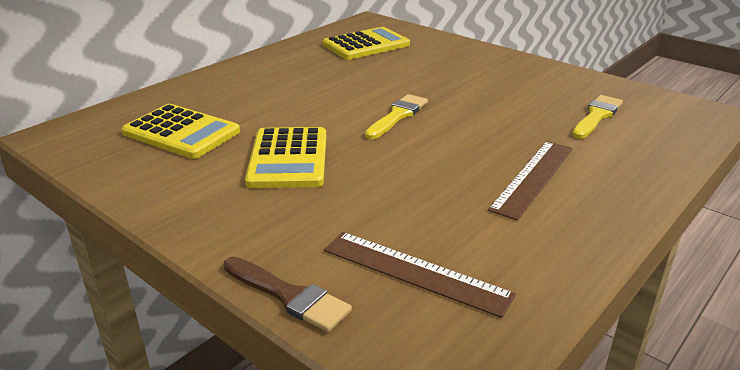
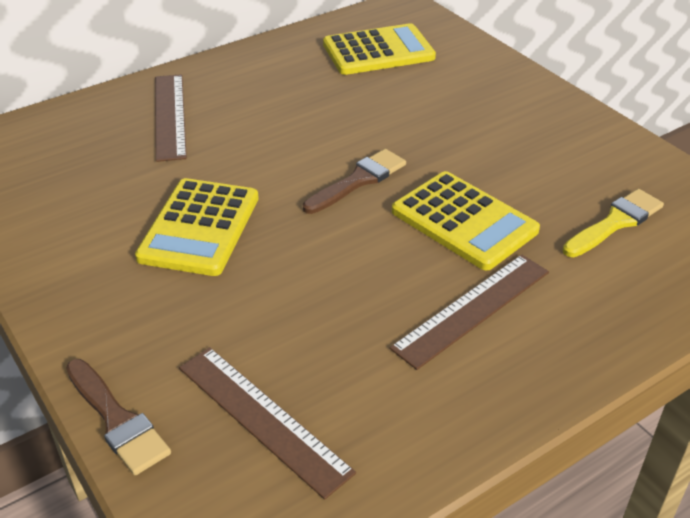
camera: 15 degrees right, 10 degrees up
yellow calculator [121,104,240,159] -> yellow calculator moved to [392,171,540,271]
yellow brush [365,94,428,139] -> brown brush [303,149,406,214]
none -> brown ruler [155,74,187,162]

